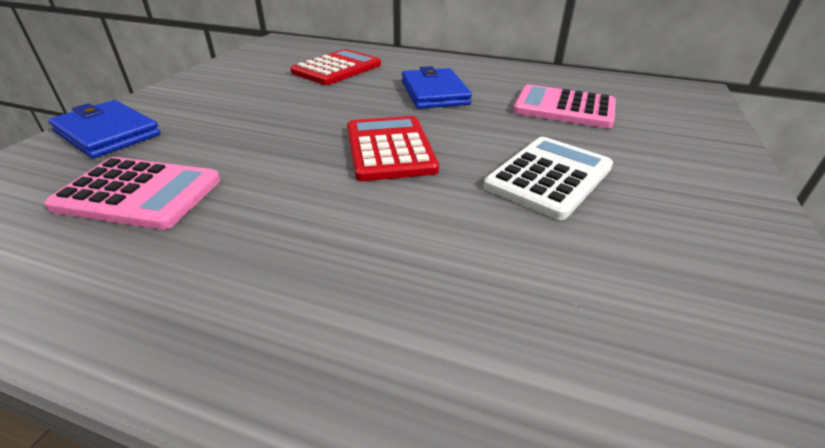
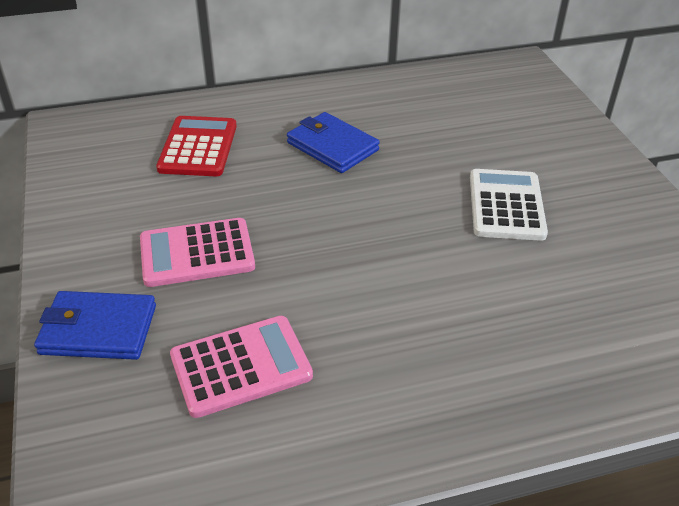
camera: 35 degrees left, 5 degrees up
red calculator [347,116,439,181] -> none
pink calculator [513,84,616,128] -> pink calculator moved to [140,218,255,287]

